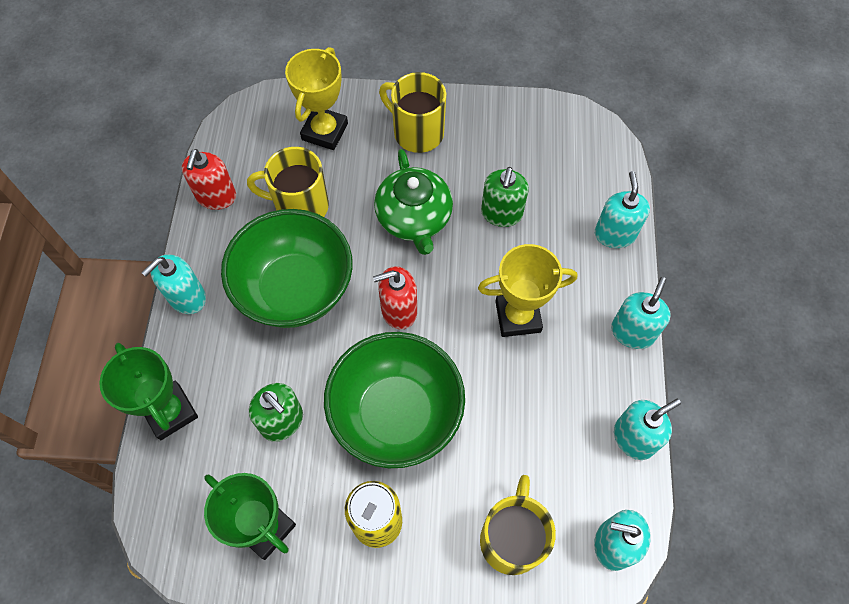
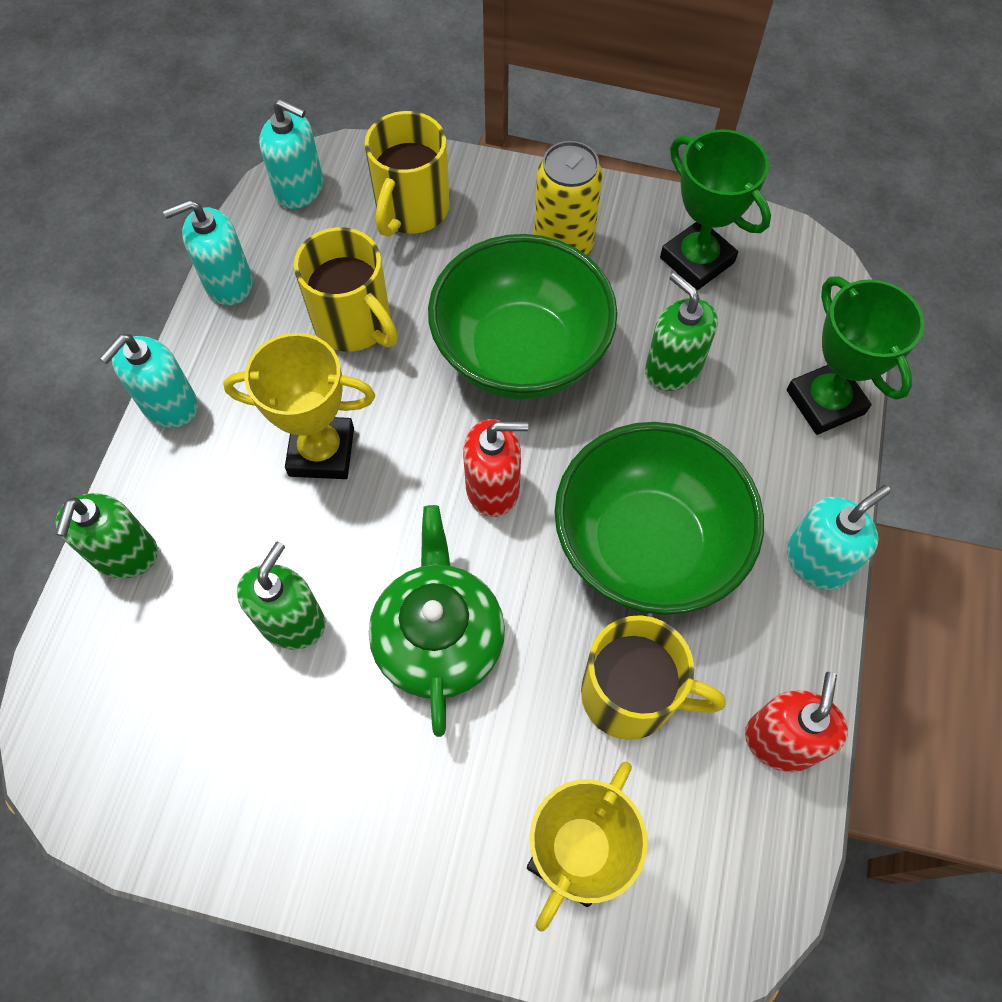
camera: 170 degrees left, 0 degrees up
yellow mug [379,72,446,153] -> yellow mug moved to [294,227,398,352]
turquoise soap dispenser [595,171,650,248] -> green soap dispenser [56,493,158,578]

